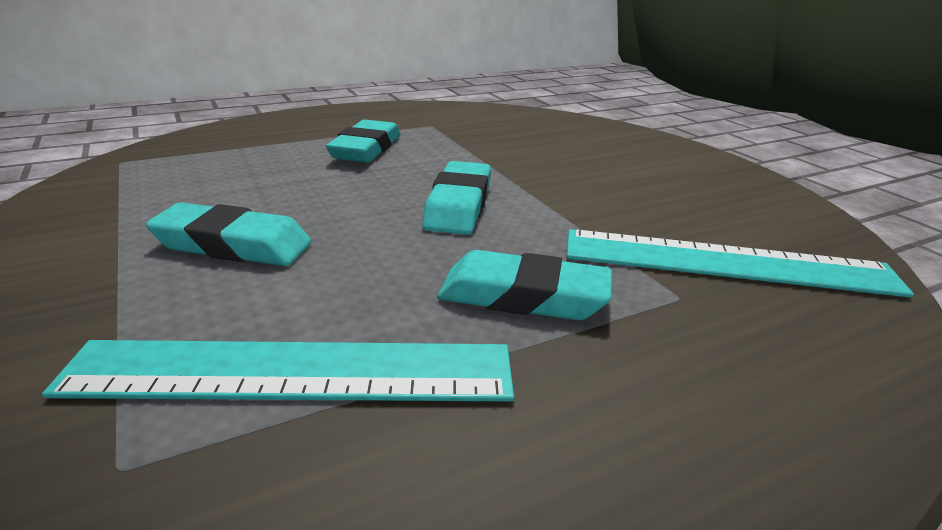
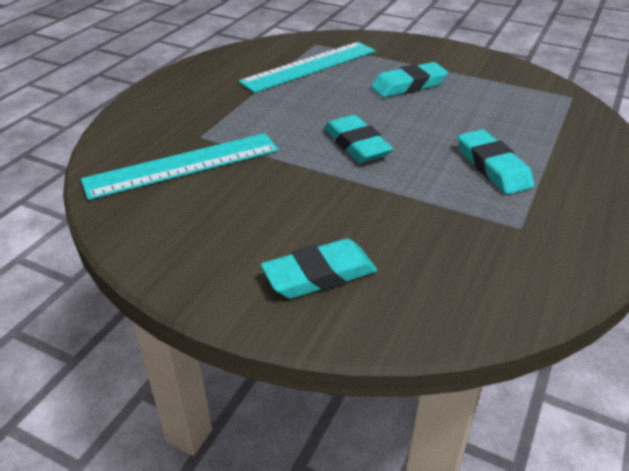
camera: 145 degrees right, 10 degrees up
turquoise eraser [437,250,612,320] -> turquoise eraser moved to [261,238,377,299]

